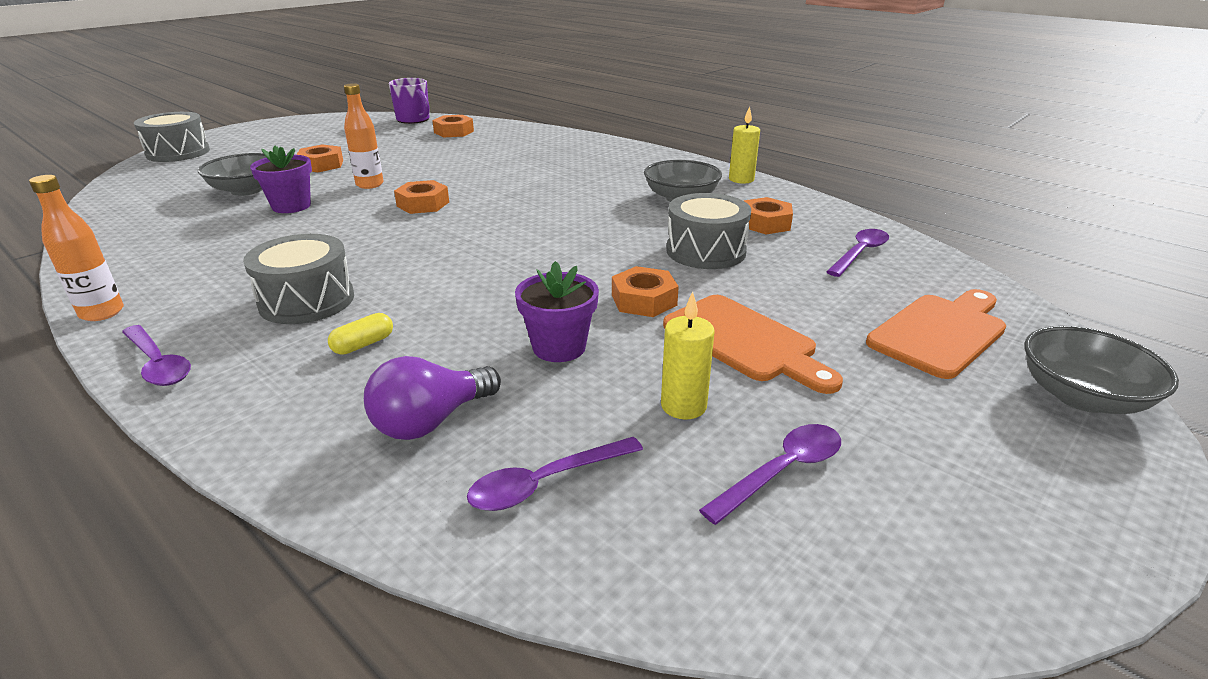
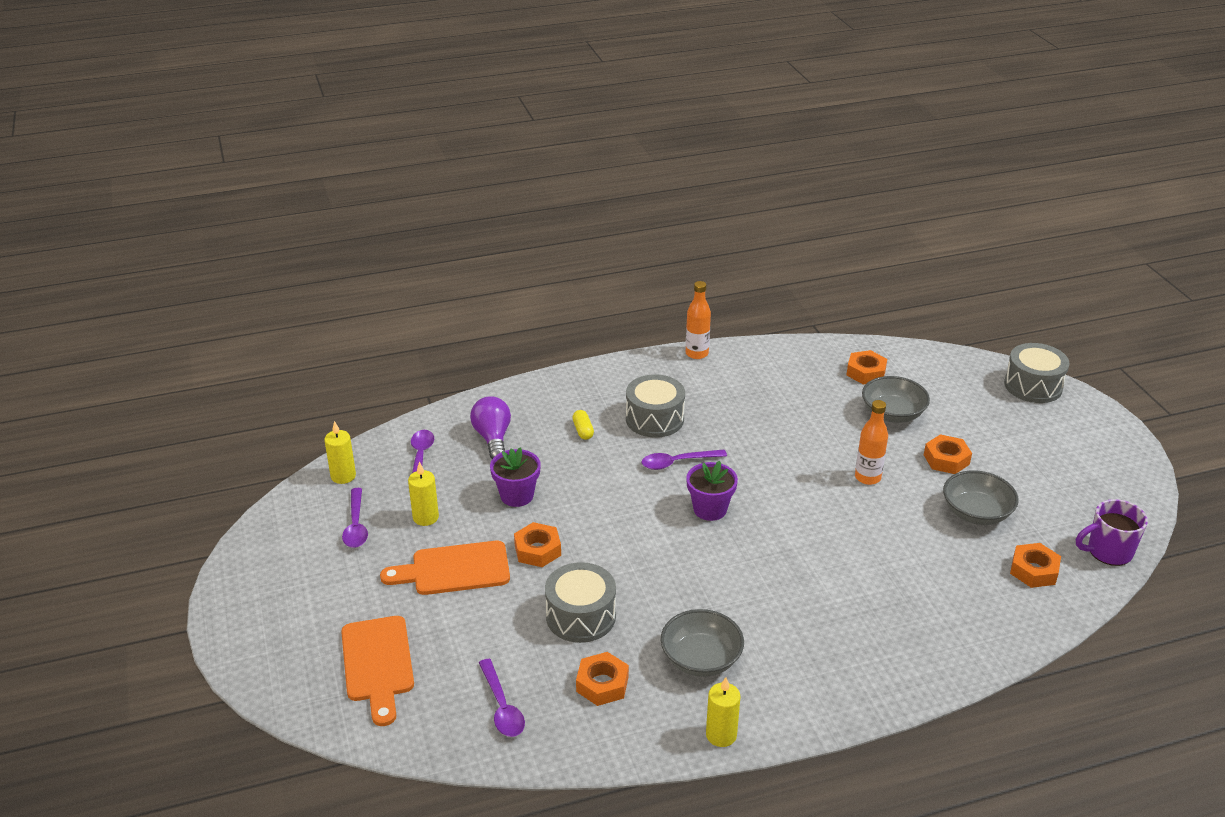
camera: 120 degrees right, 5 degrees up
purple spoon [122,325,191,386] -> purple spoon moved to [641,450,727,470]
purple flower pot [250,146,312,213] -> purple flower pot moved to [686,461,738,521]
orange nut [394,180,449,214] -> orange nut moved to [847,350,887,384]
grey bowl [1024,326,1179,414] -> grey bowl moved to [943,470,1019,525]
none -> yellow candle [324,421,356,484]

